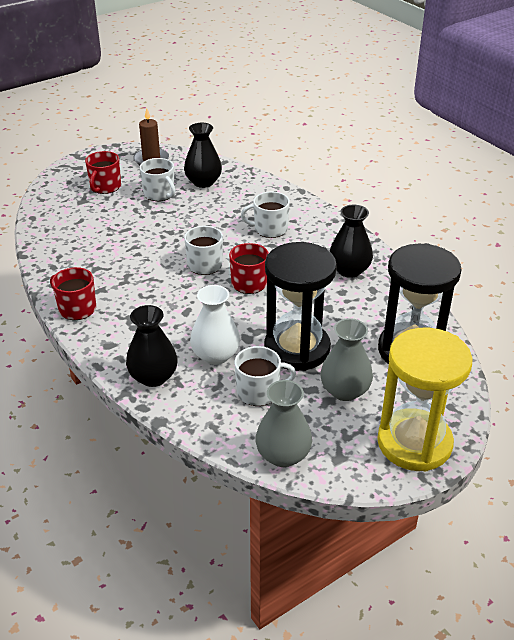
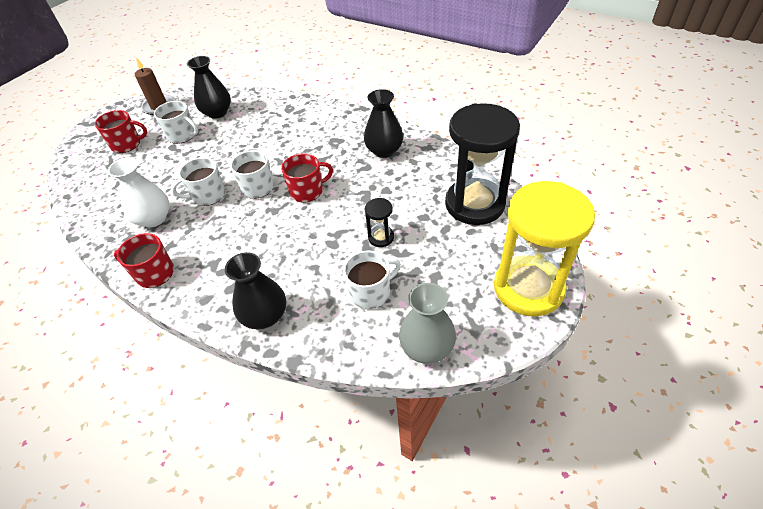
camera: 20 degrees left, 10 degrees up
red mug [85,151,121,194] -> red mug turned 90 degrees counterclockwise [95,110,147,153]
white vase [190,285,240,365] -> white vase moved to [108,158,170,228]
white mug [241,192,290,238] -> white mug moved to [171,157,225,206]
black hourglass [264,242,337,371] -> black hourglass [365,198,394,247], size x0.42
grey vase [320,318,373,401] -> none

